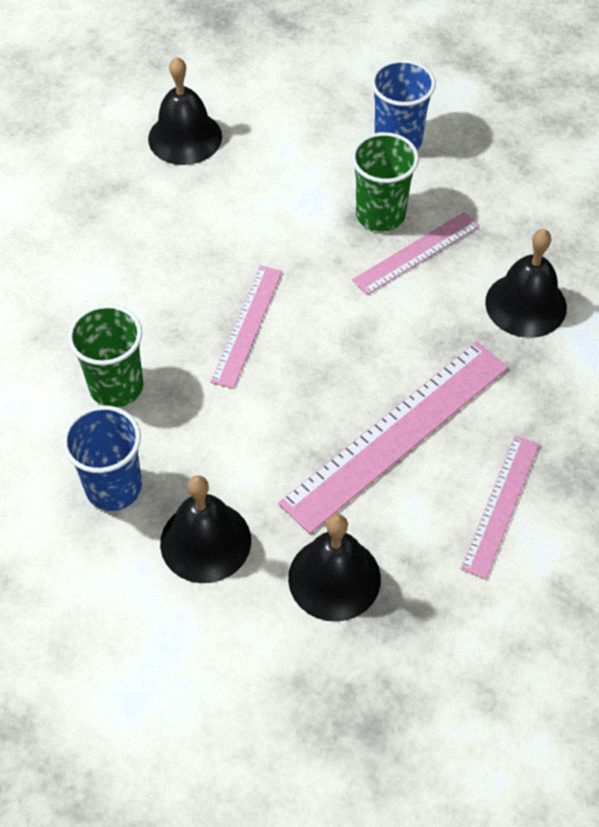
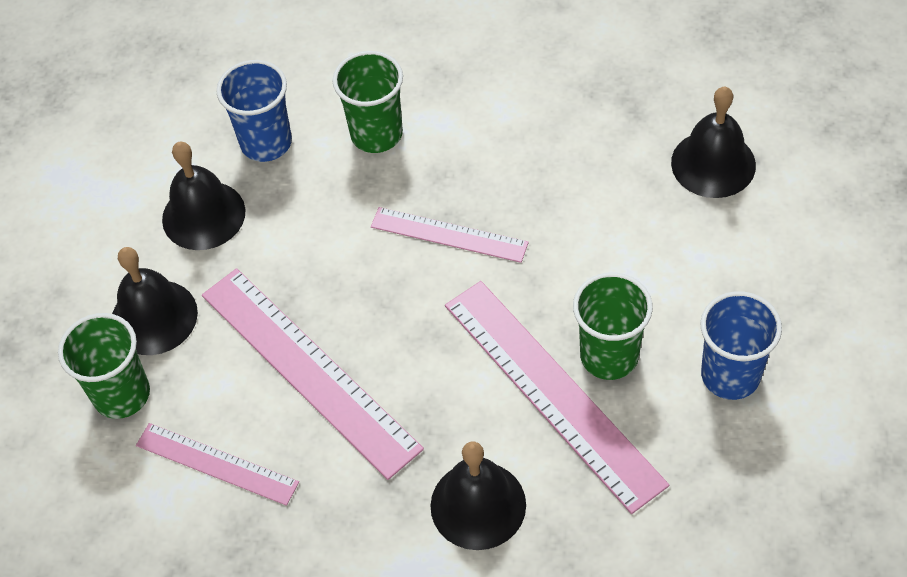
camera: 95 degrees right, 0 degrees up
pink ruler [352,212,479,295] -> pink ruler [445,281,669,514], size x1.76
none -> green cup [58,313,150,419]

